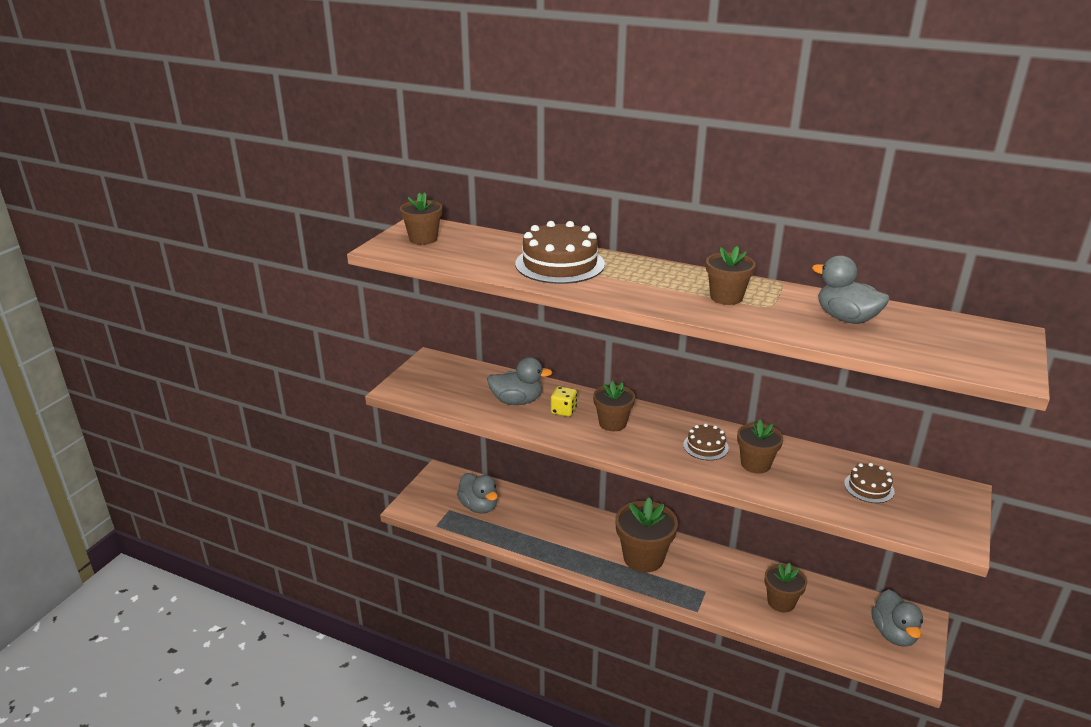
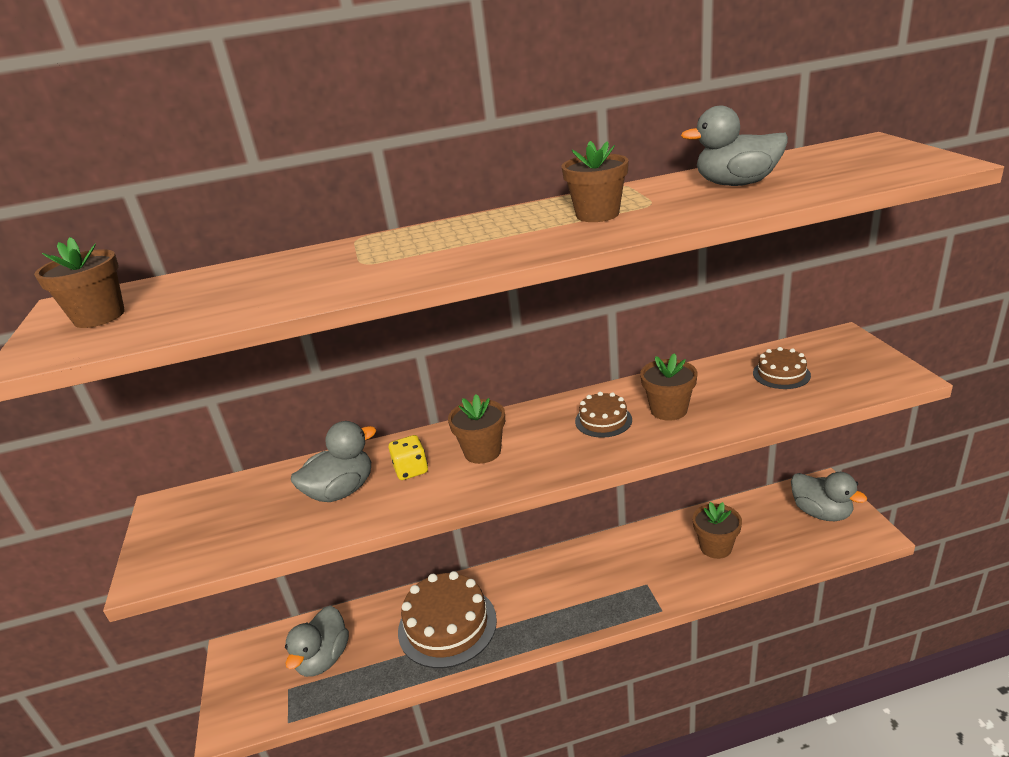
camera: 35 degrees left, 0 degrees up
grey duck [457,473,498,514] -> grey duck turned 90 degrees clockwise [285,606,349,677]
brown cake [515,221,605,284] -> brown cake moved to [398,571,497,668]
brown flower pot [615,497,678,573] -> none

